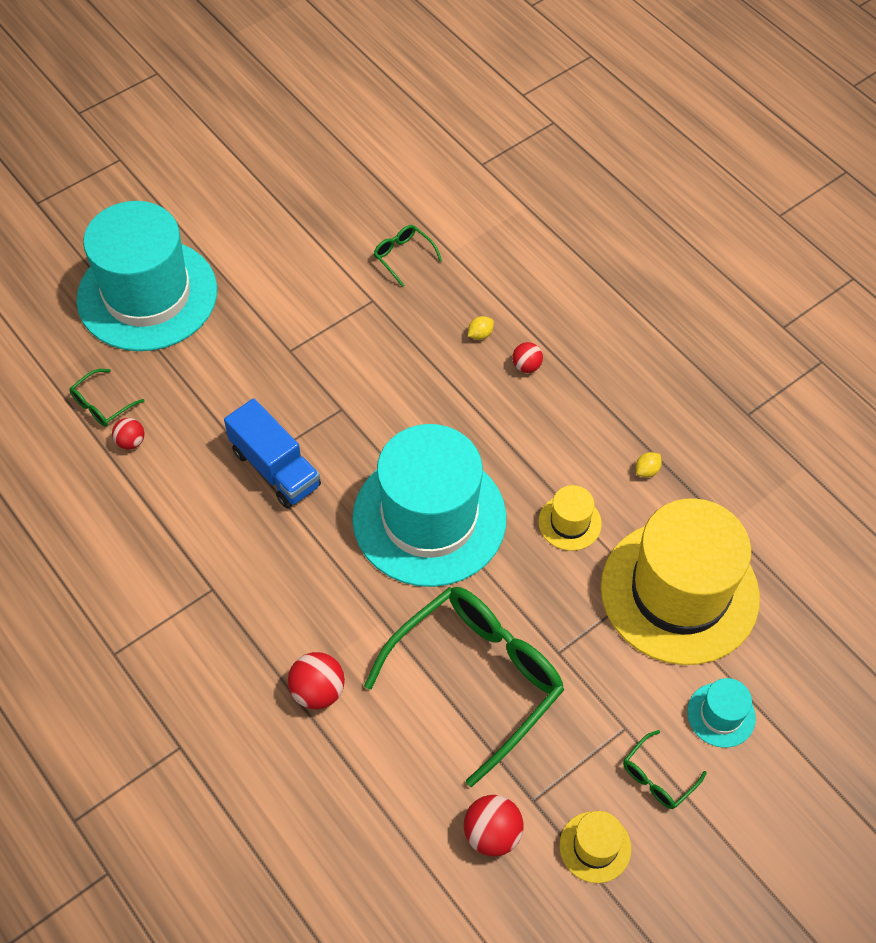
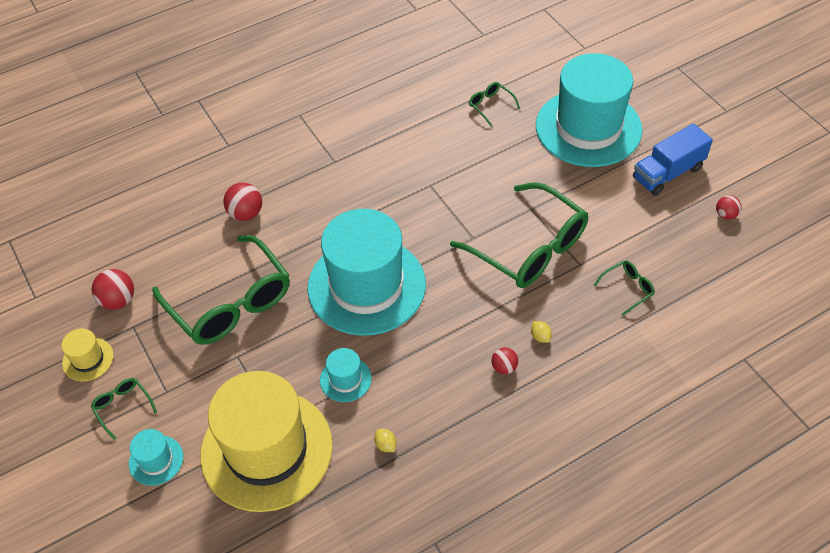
camera: 100 degrees right, 5 degrees down
red ball [112,418,144,450] -> red ball moved to [716,195,741,220]
blue truck [224,398,321,508] -> blue truck moved to [633,123,713,196]
yellow hat [538,485,602,551] -> turquoise hat [320,348,372,402]
none -> green glasses [450,182,588,288]

